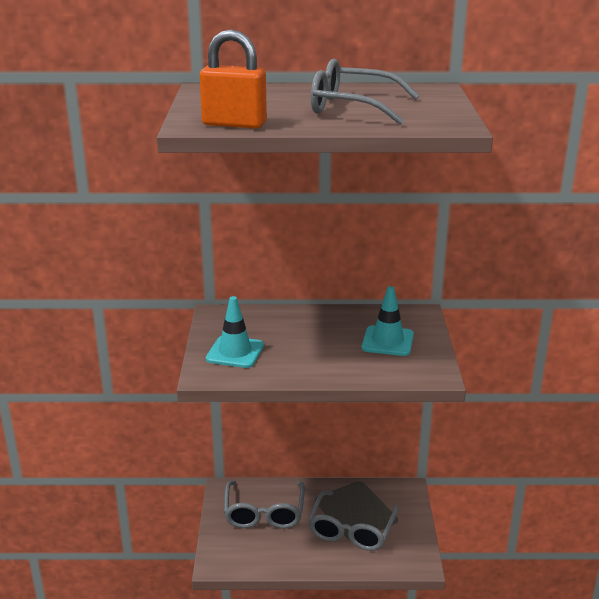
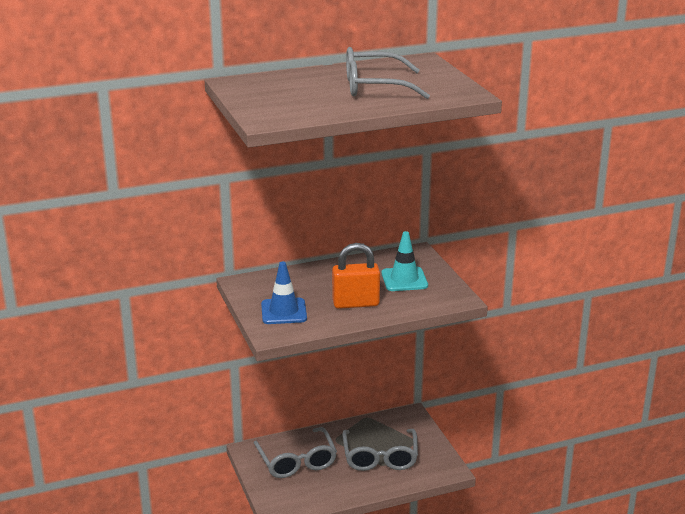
camera: 20 degrees left, 0 degrees up
orange padlock [200,29,267,129] -> orange padlock moved to [332,243,380,309]
turquoise traffic cone [206,296,264,368] -> blue traffic cone [261,262,307,324]

